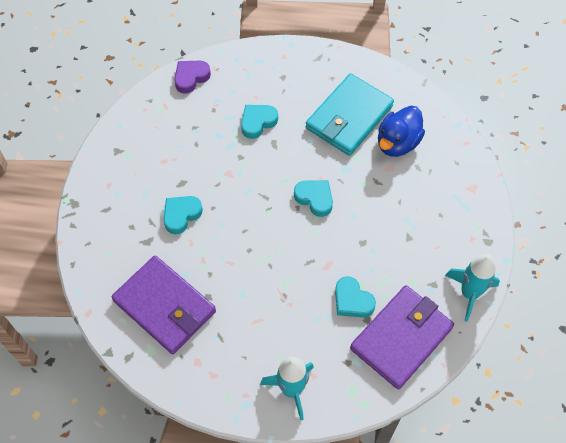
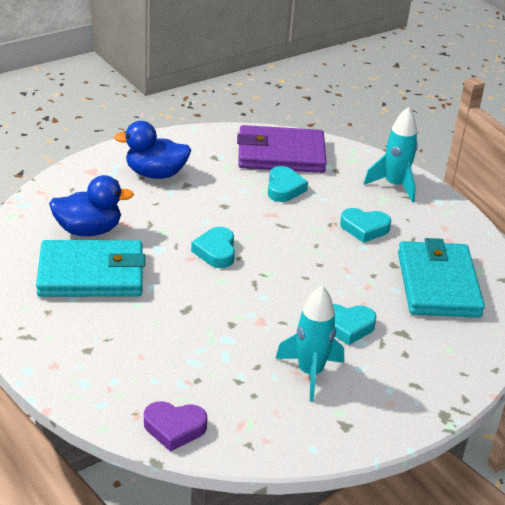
camera: 135 degrees left, 25 degrees down
purple wallet [112,255,216,354] -> turquoise wallet [398,238,485,318]
turquoise heart [241,105,278,139] -> turquoise heart moved to [340,208,391,243]
turquoise rocket [445,254,500,322] -> turquoise rocket moved to [275,286,344,402]
none -> blue duck [114,121,191,179]

